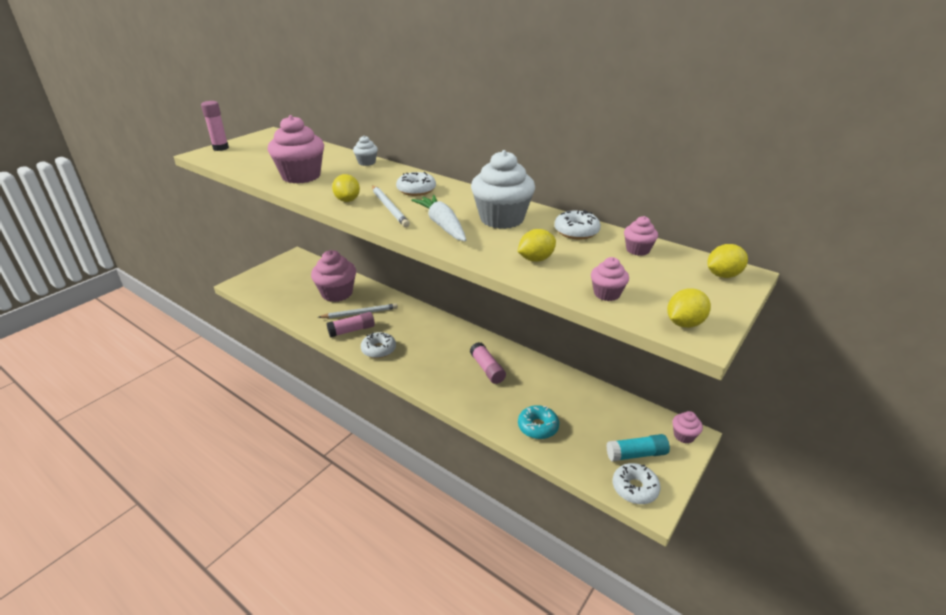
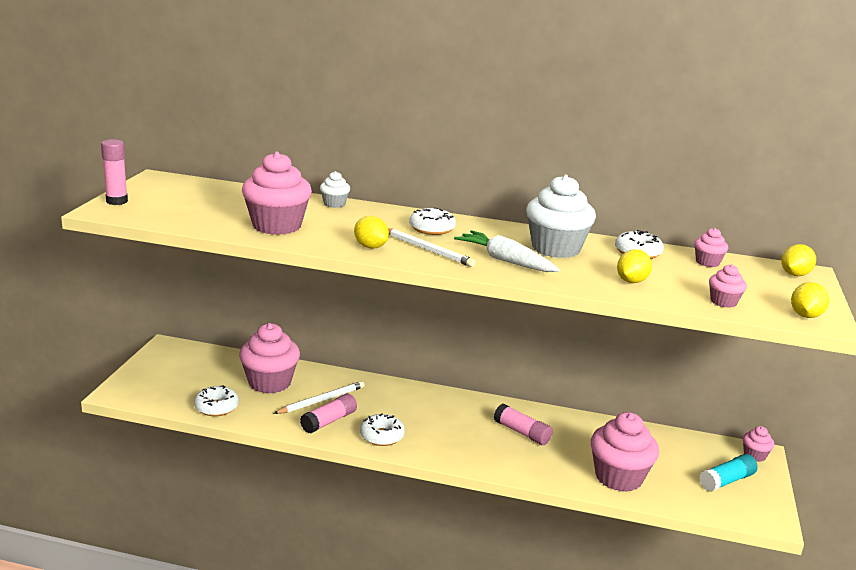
camera: 25 degrees left, 10 degrees down
turquoise donut [518,405,559,439] -> pink cupcake [591,412,659,492]
white donut [613,463,661,504] -> white donut moved to [194,385,239,416]

